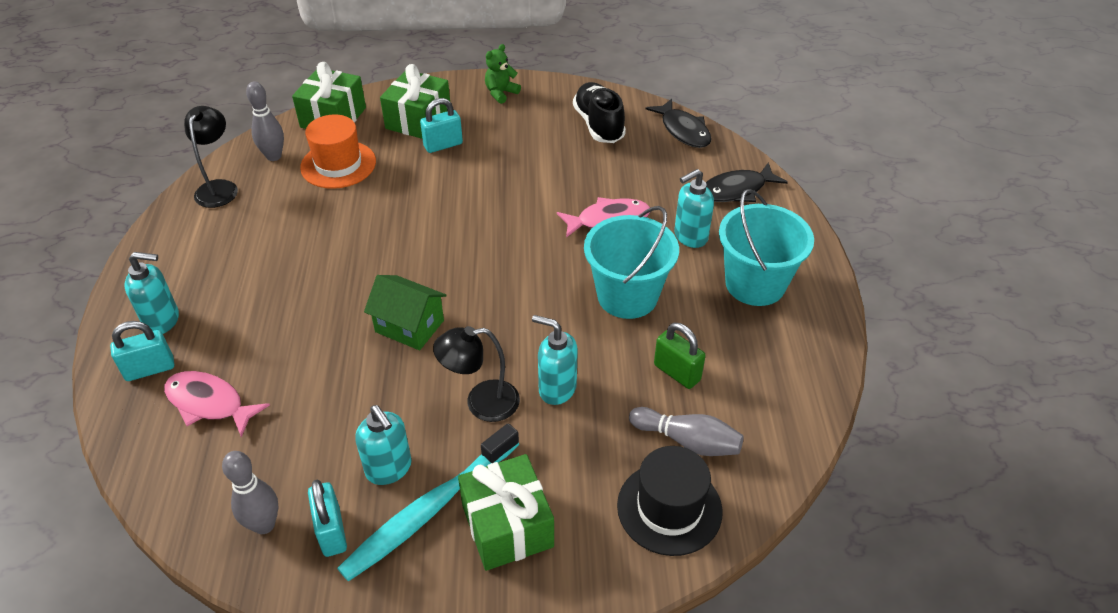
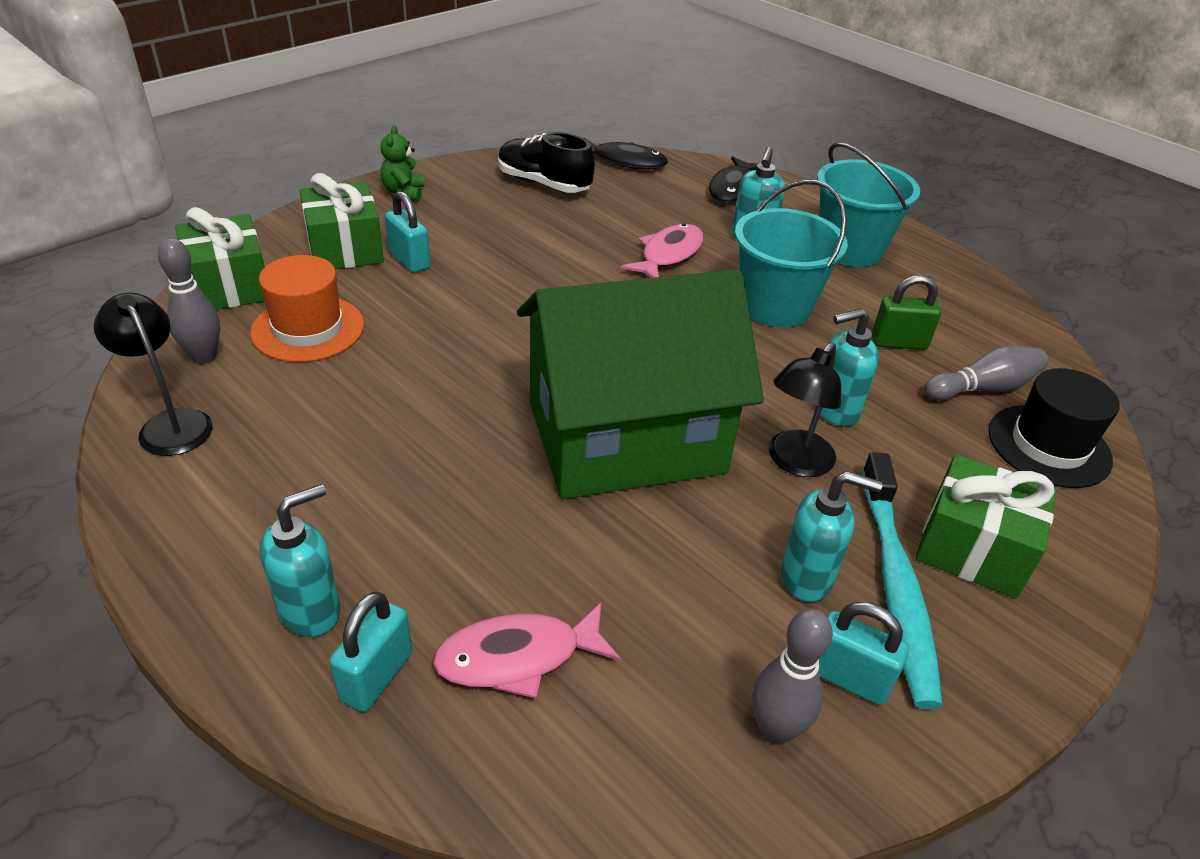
camera: 45 degrees left, 5 degrees down
green house [364,275,447,350] -> green house [517,269,764,499], size x2.28
turquoise padlock [420,98,463,153] -> turquoise padlock turned 60 degrees counterclockwise [385,191,430,273]

